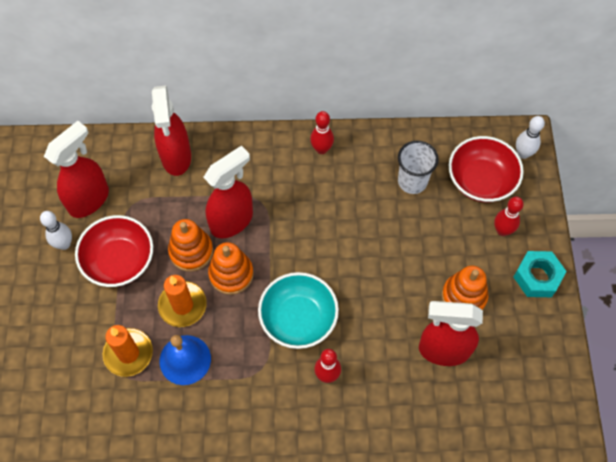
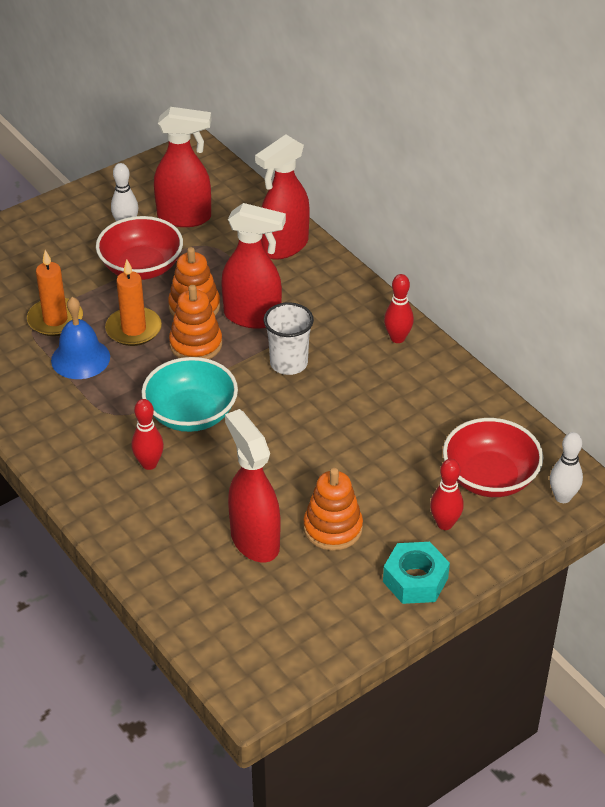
camera: 55 degrees right, 20 degrees down
white cup [398,141,439,194] -> white cup moved to [264,302,314,375]

